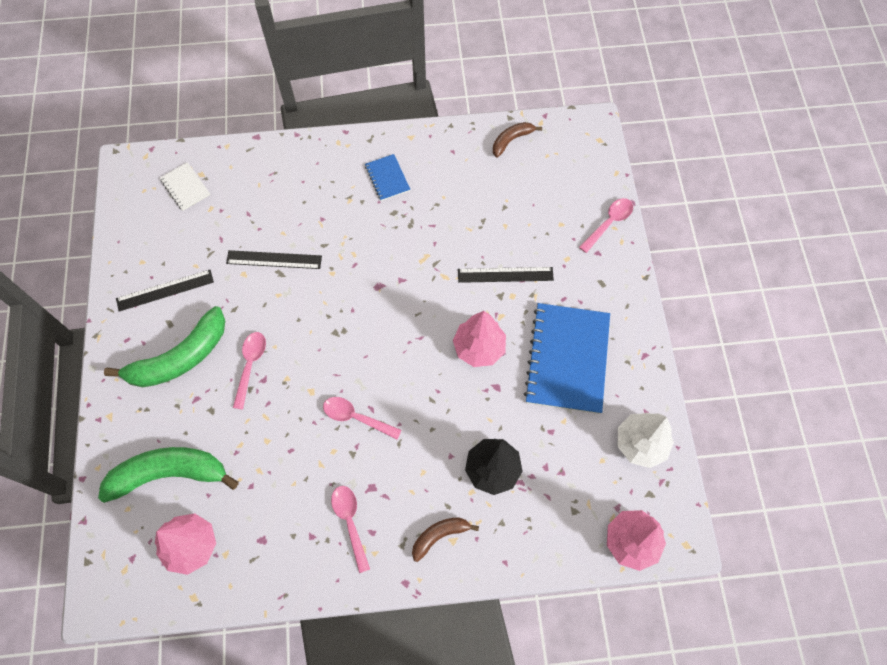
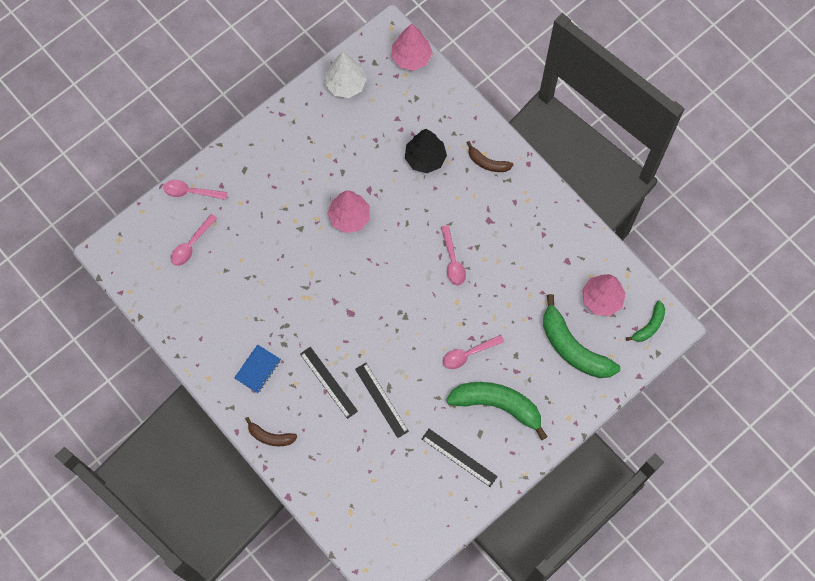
camera: 125 degrees left, 5 degrees up
white notebook [160,162,210,210] -> none
pink spoon [331,486,370,573] -> pink spoon moved to [171,214,217,266]
black ruler [458,267,554,283] -> black ruler moved to [300,347,358,419]
brown banana [493,122,542,158] -> brown banana moved to [245,417,298,446]
blue notebook [524,303,610,414] -> none
none -> green banana [626,301,665,342]

